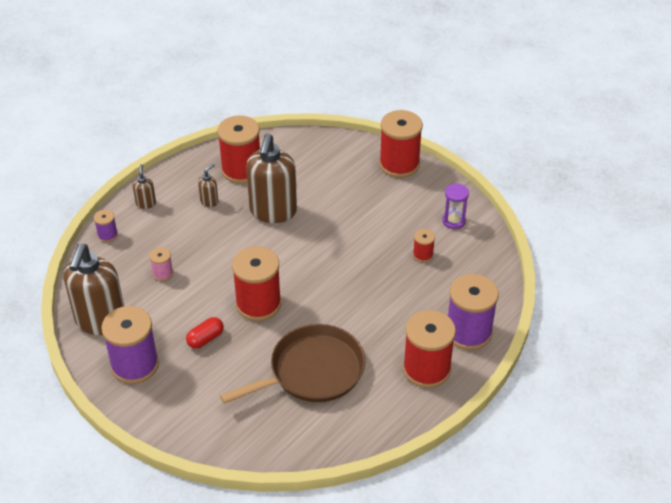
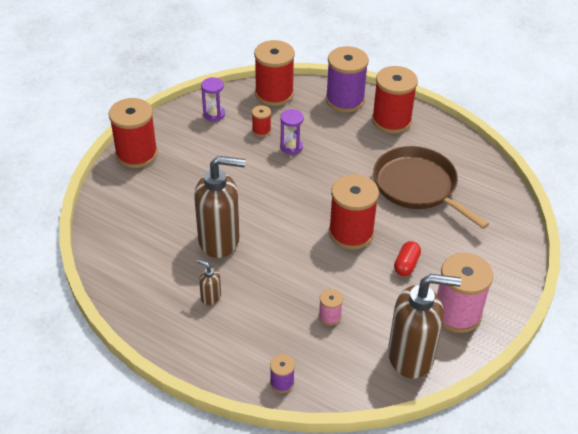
camera: 100 degrees left, 0 degrees up
purple spool [101,306,159,384] -> pink spool [437,253,493,333]
brown soap dispenser [133,164,156,209] -> none
red capsule [186,317,224,349] -> red capsule turned 75 degrees clockwise [394,241,421,276]
red spool [217,115,260,184] -> red spool moved to [254,40,295,106]
none -> purple hourglass [280,109,304,154]

